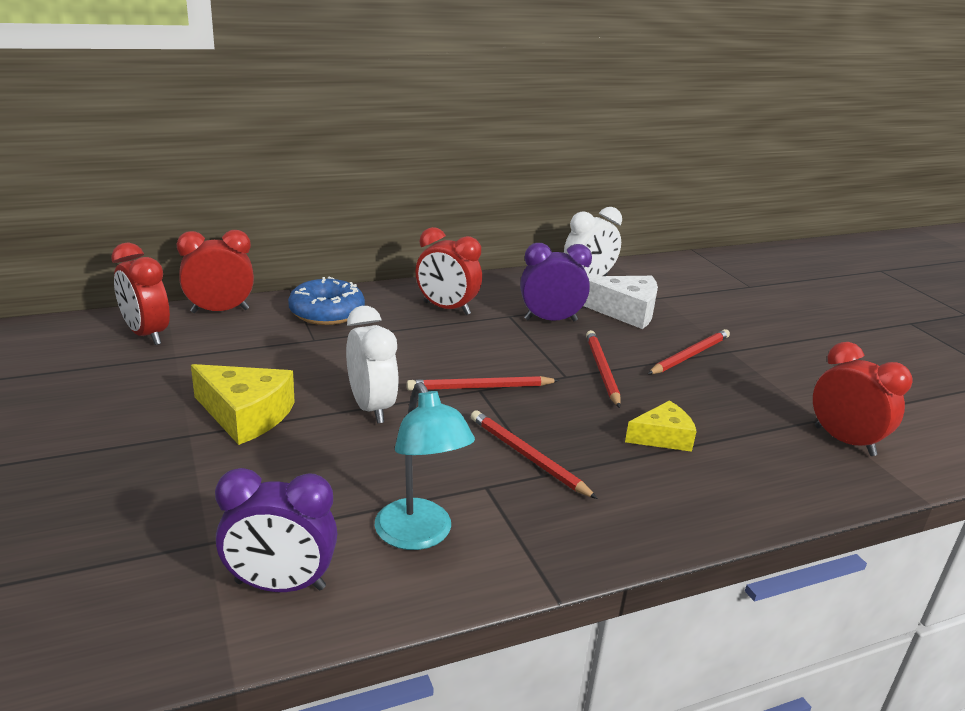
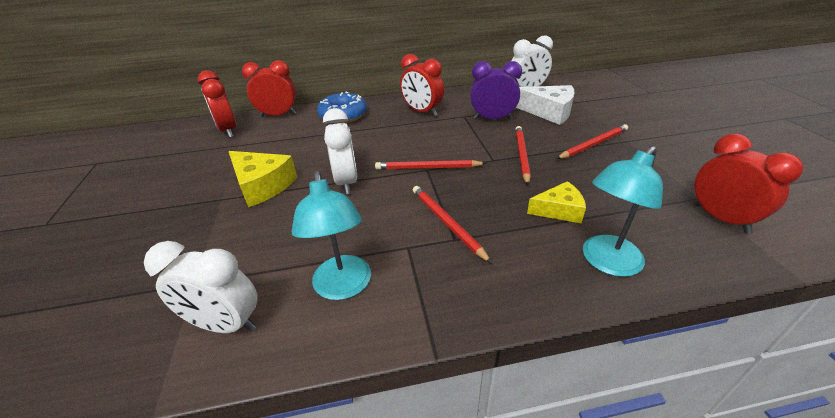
camera: 15 degrees right, 10 degrees up
purple clock [215,468,337,592] -> white clock [144,241,258,333]
none -> turquoise lamp [583,146,663,277]

